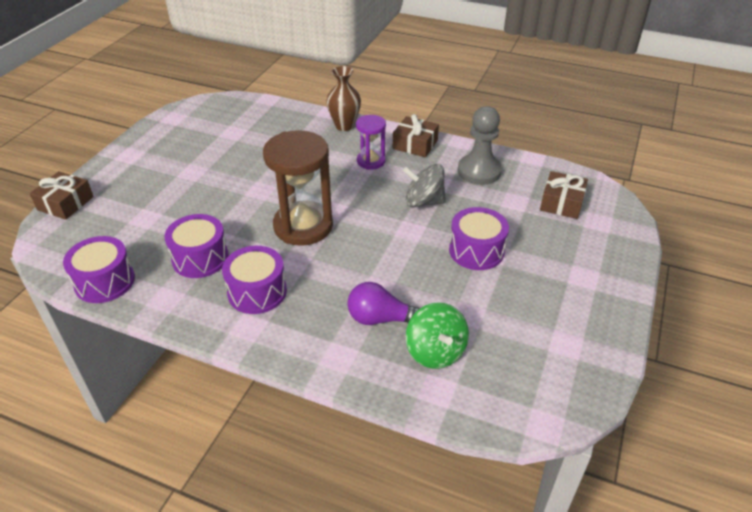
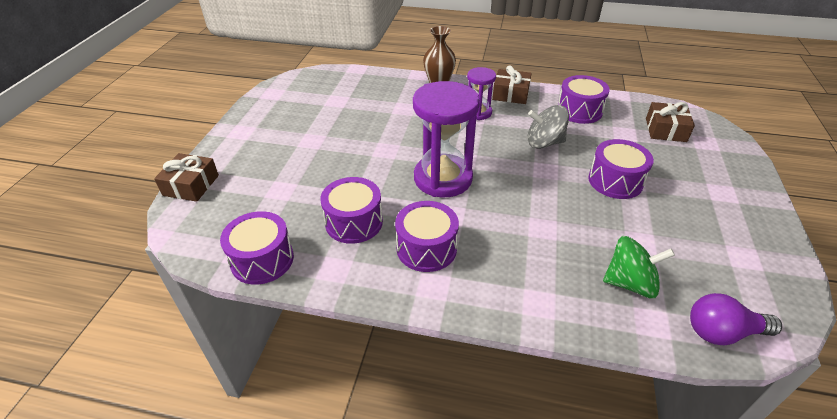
camera: 10 degrees left, 0 degrees up
brown hourglass [263,130,333,246] -> purple hourglass [413,81,480,197]
purple light bulb [347,282,420,325] -> purple light bulb moved to [690,293,782,345]
green spinning top [406,302,469,369] -> green spinning top turned 60 degrees counterclockwise [603,236,675,298]
grey pawn [458,106,502,185] -> purple drum [558,75,610,124]

